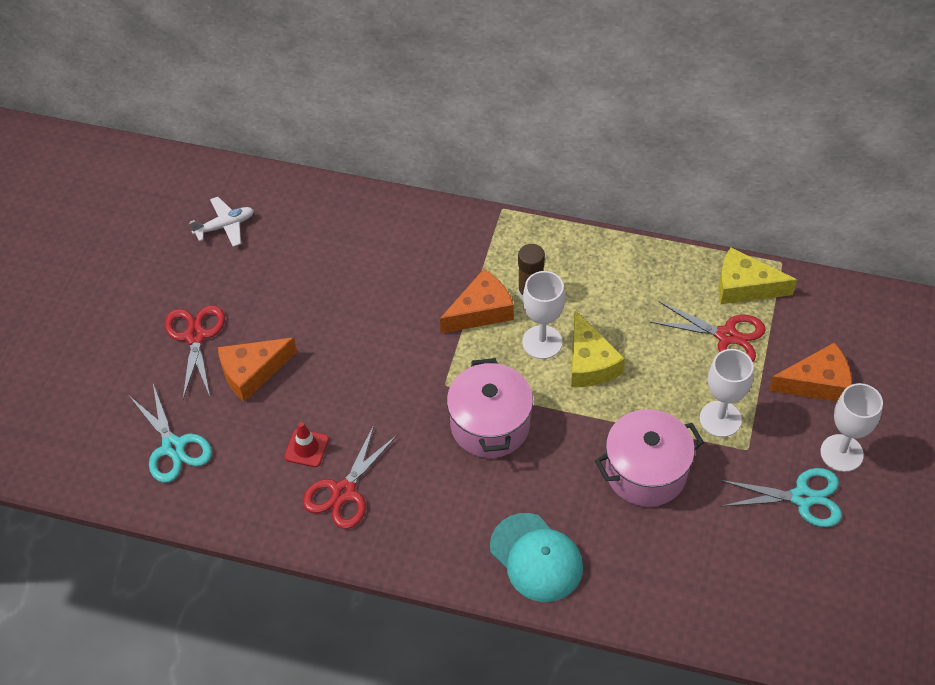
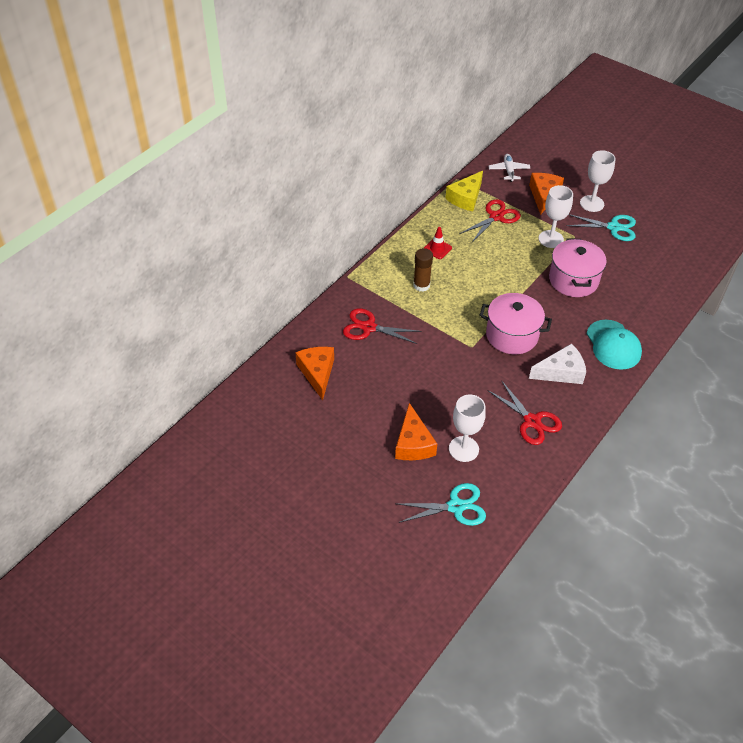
camera: 70 degrees left, 5 degrees down
red scissors [165,305,225,399] -> red scissors moved to [343,308,422,344]
white plane [189,197,254,247] -> white plane moved to [488,154,530,182]
red traffic cone [284,422,329,467] -> red traffic cone moved to [424,227,452,259]
orange cheese [440,269,514,333] -> orange cheese moved to [295,347,334,400]
turquoise cap [490,513,583,602] -> turquoise cap turned 90 degrees clockwise [586,320,642,370]
white goblet [522,271,565,359] -> white goblet moved to [449,394,486,462]
yellow cheese [571,310,625,387] -> none
turquoise scissors [720,468,842,527] -> turquoise scissors turned 75 degrees clockwise [567,214,636,241]
none -> white cheese [529,343,586,384]

